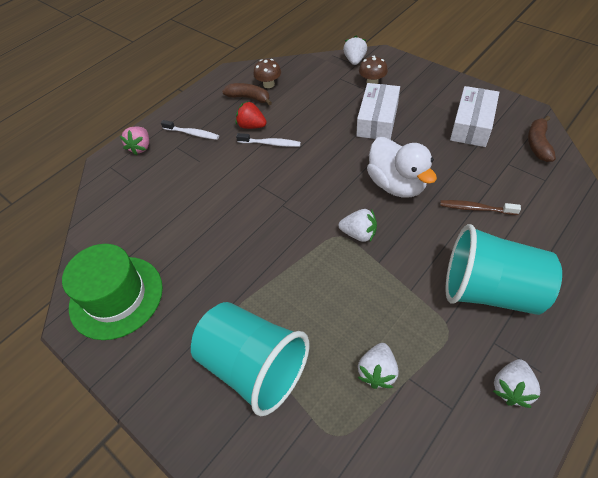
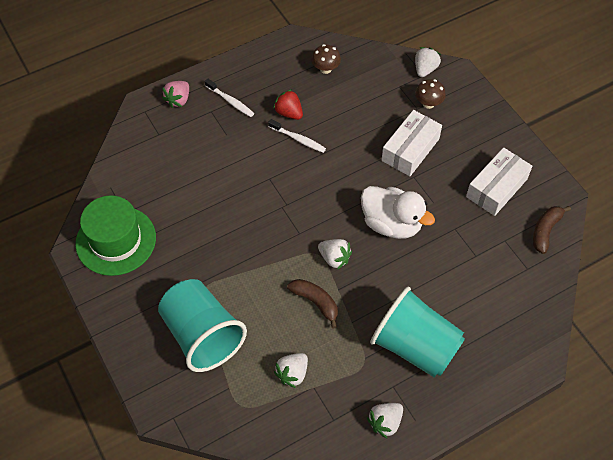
camera: 15 degrees right, 5 degrees up
brown banana [222,83,272,105] -> brown banana moved to [287,279,338,329]
white duck [367,137,437,197] -> white duck turned 45 degrees counterclockwise [361,186,435,239]
brown toothbrush [440,200,521,215] -> none

